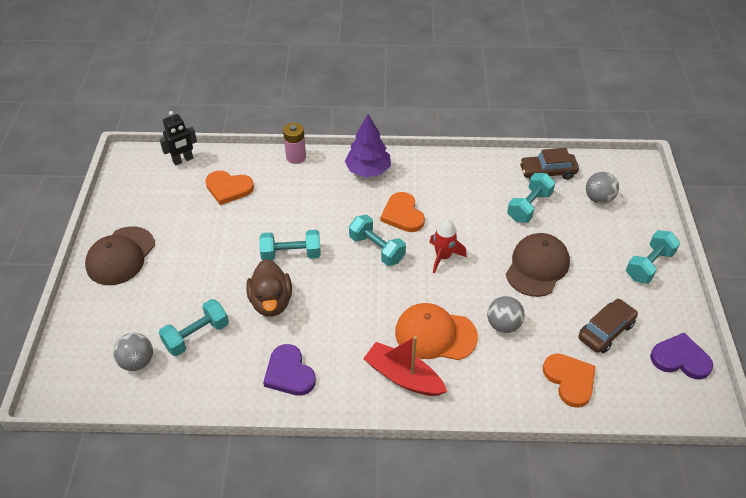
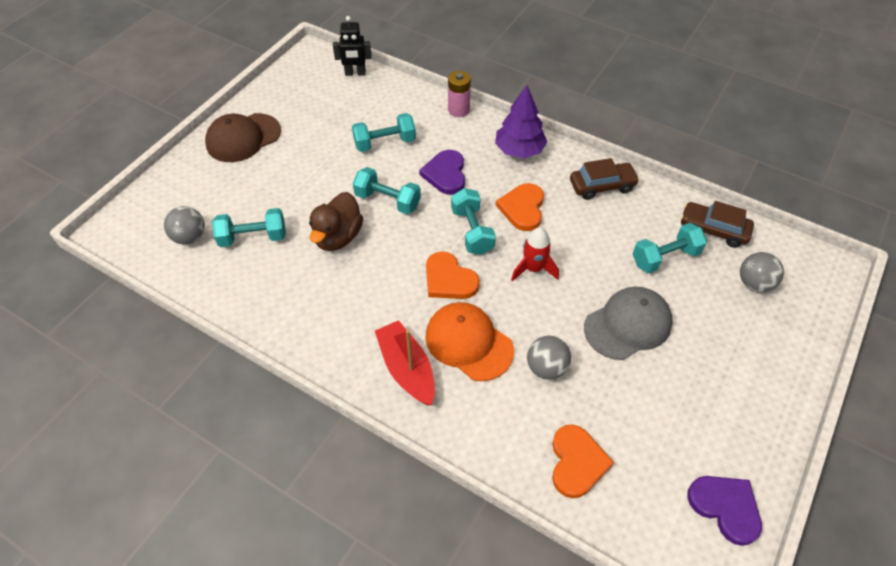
camera: 30 degrees right, 5 degrees up
orange heart [205,171,254,205] -> orange heart moved to [426,251,480,299]
purple heart [263,344,316,396] -> purple heart moved to [419,150,465,195]
brown cap [506,233,570,297] -> grey cap [584,287,673,360]
brown car [579,299,638,353] -> brown car moved to [570,158,640,200]
turquoise dumbbell [626,230,680,284] -> turquoise dumbbell moved to [352,113,416,152]

